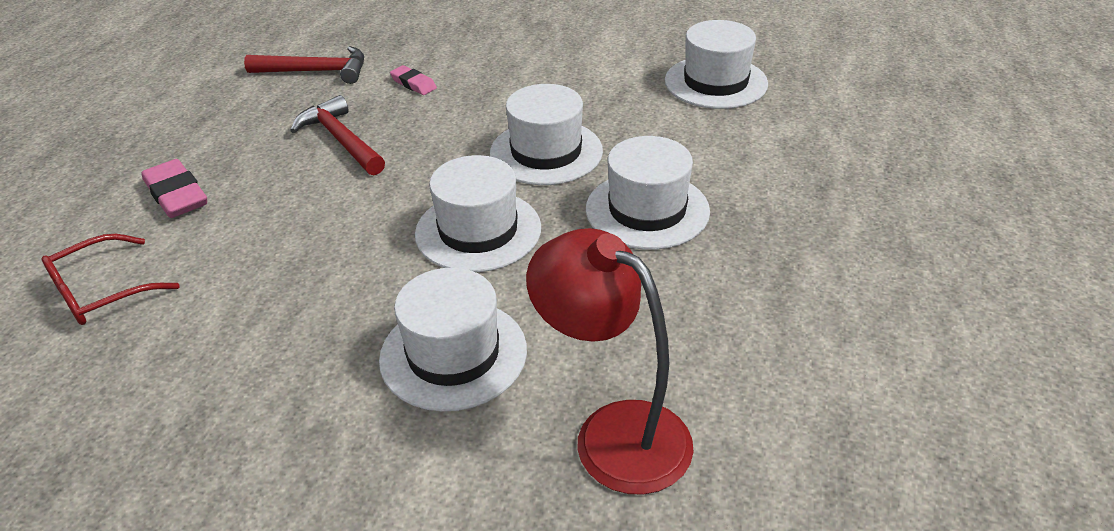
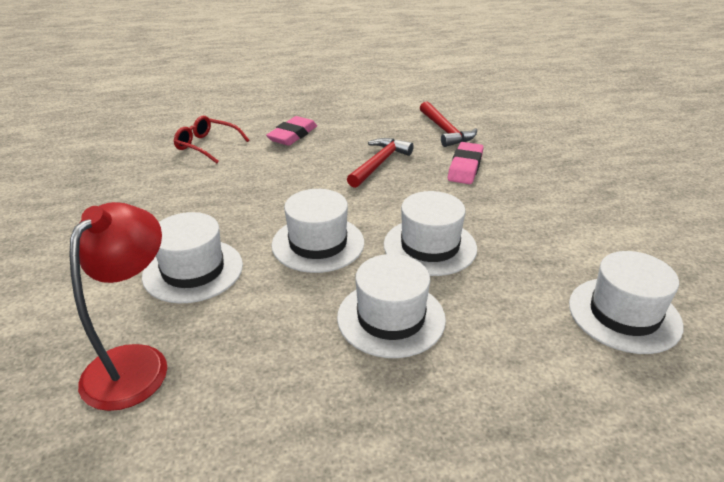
camera: 65 degrees right, 5 degrees down
pink eraser [390,65,437,95] -> pink eraser [448,142,484,184], size x1.68

